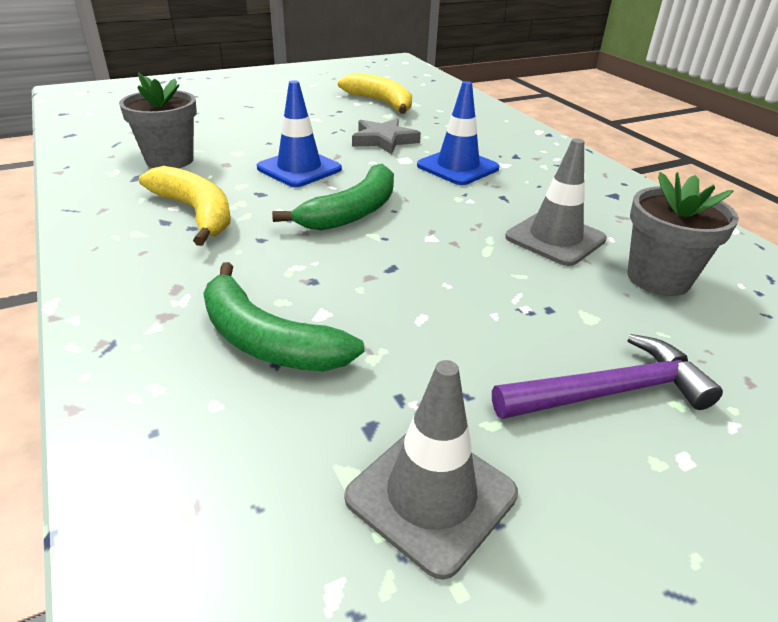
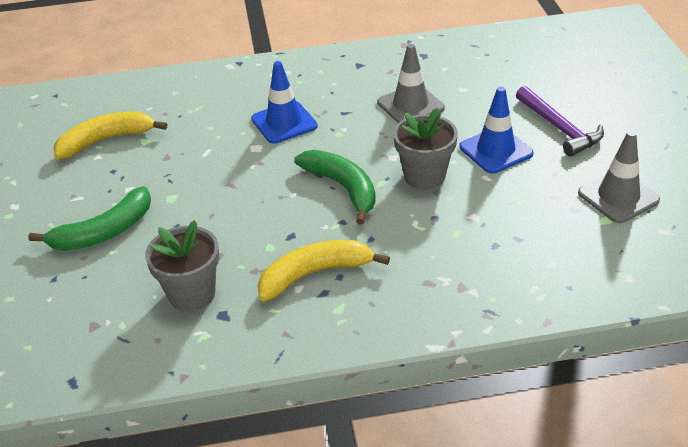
camera: 70 degrees left, 5 degrees up
green banana [203,262,364,371] -> green banana moved to [28,186,151,251]
blue traffic cone [257,80,342,187] -> blue traffic cone moved to [459,87,533,173]
grey star [352,118,421,154] -> none
purple hammer [492,334,723,419] -> purple hammer turned 150 degrees clockwise [516,86,604,156]
grey flower pot [628,172,739,296] -> grey flower pot moved to [393,108,458,190]

